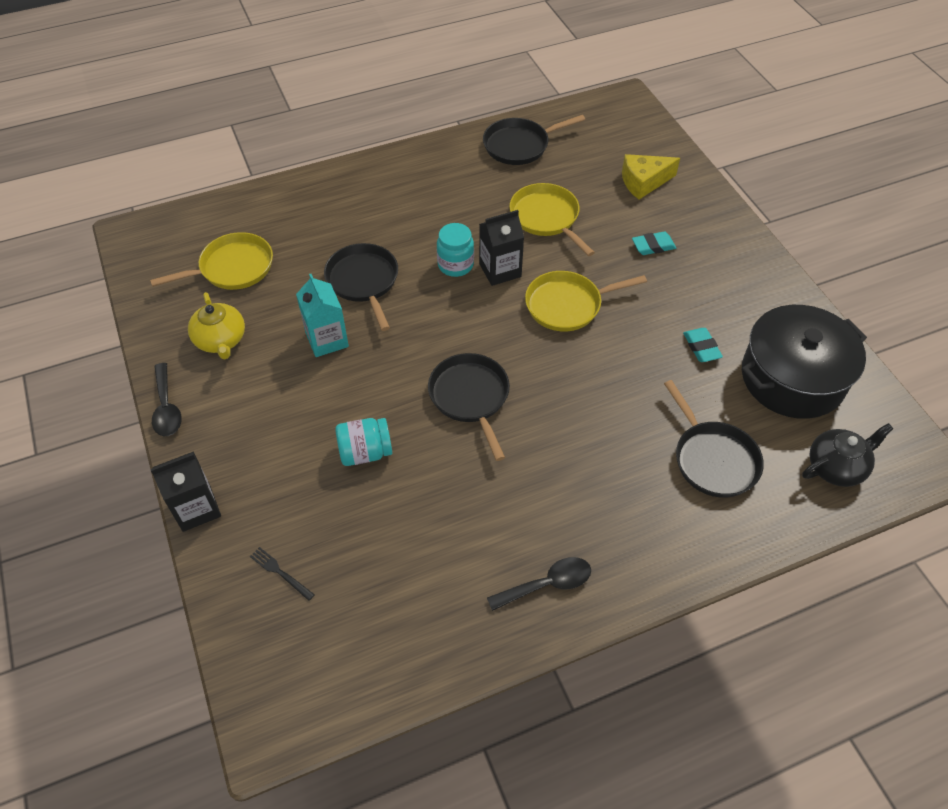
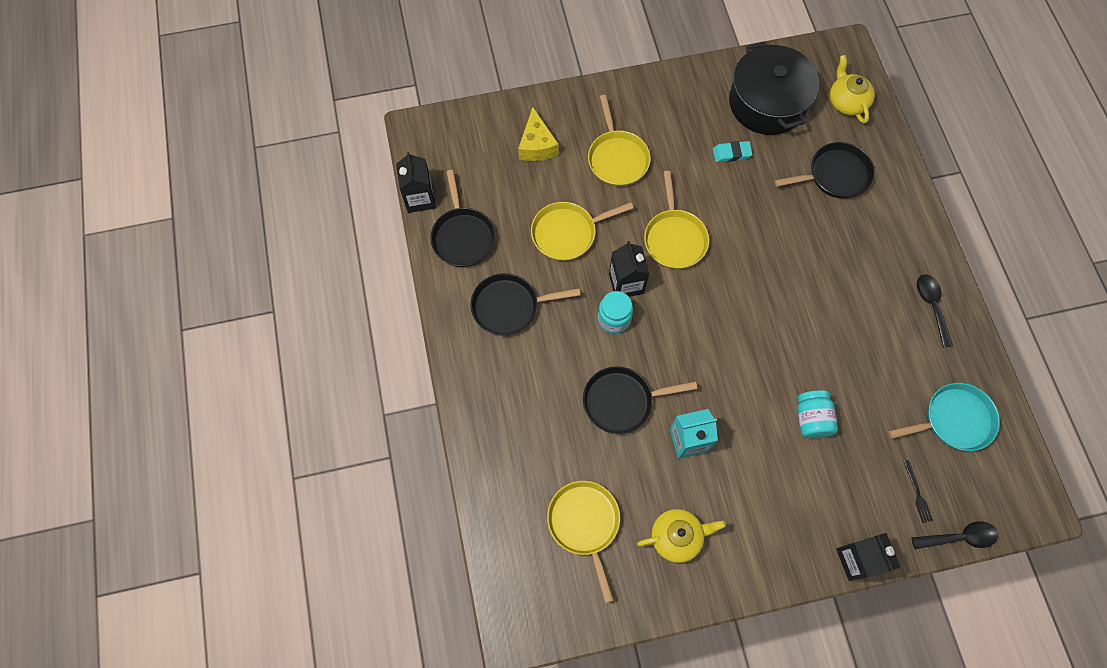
camera: 80 degrees left, 15 degrees up
black spoon [152,363,182,436] -> black spoon moved to [911,521,998,549]
black fork [250,547,315,601] -> black fork turned 60 degrees counterclockwise [903,460,933,523]
black pan [428,353,510,461] -> black pan moved to [470,273,580,336]
turquoise eraser [632,231,676,255] -> yellow pan [588,95,651,187]
black teapot [802,423,893,487] -> yellow teapot [830,55,875,123]
none -> black carton [396,151,436,213]
none -> turquoise pan [888,383,1000,451]

